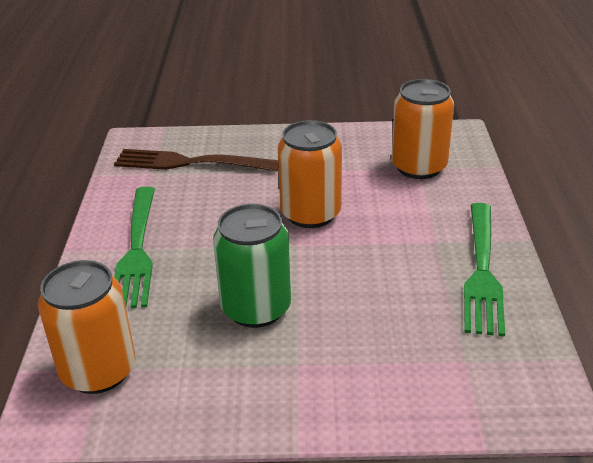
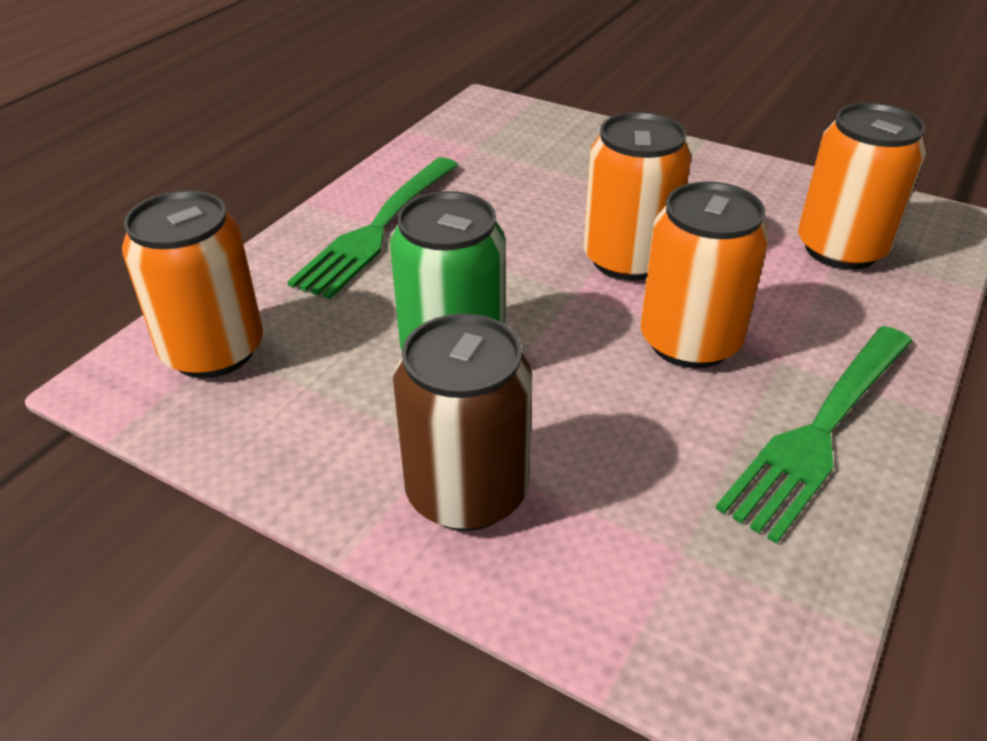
camera: 30 degrees right, 5 degrees up
brown fork [114,149,278,171] -> none
none -> brown can [393,314,532,531]
none -> orange can [640,182,769,368]

